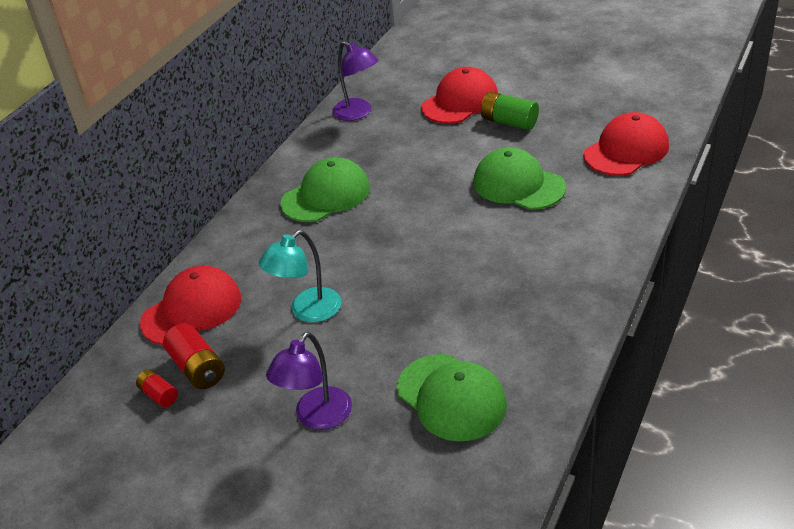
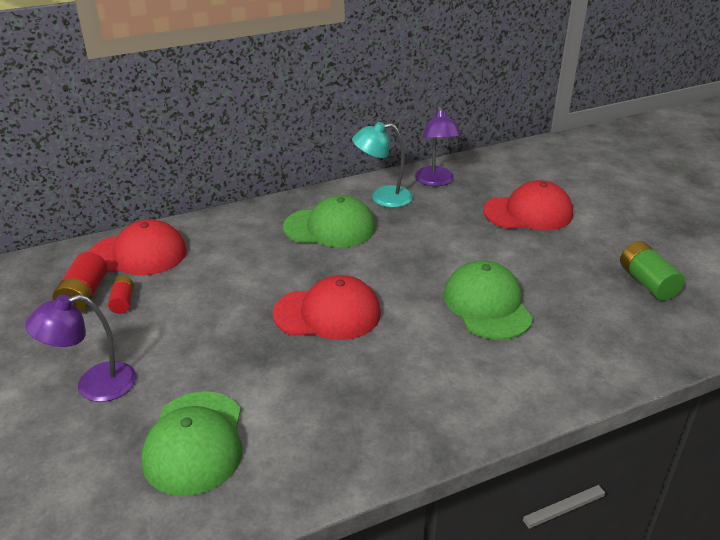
camera: 35 degrees right, 5 degrees down
red battery [136,369,178,407] -> red battery moved to [108,276,134,314]
turquoise lamp [258,230,341,322] -> turquoise lamp moved to [352,122,413,208]
green battery [481,92,539,130] -> green battery moved to [620,241,685,301]
red cap [583,112,669,176] -> red cap moved to [273,275,381,340]

